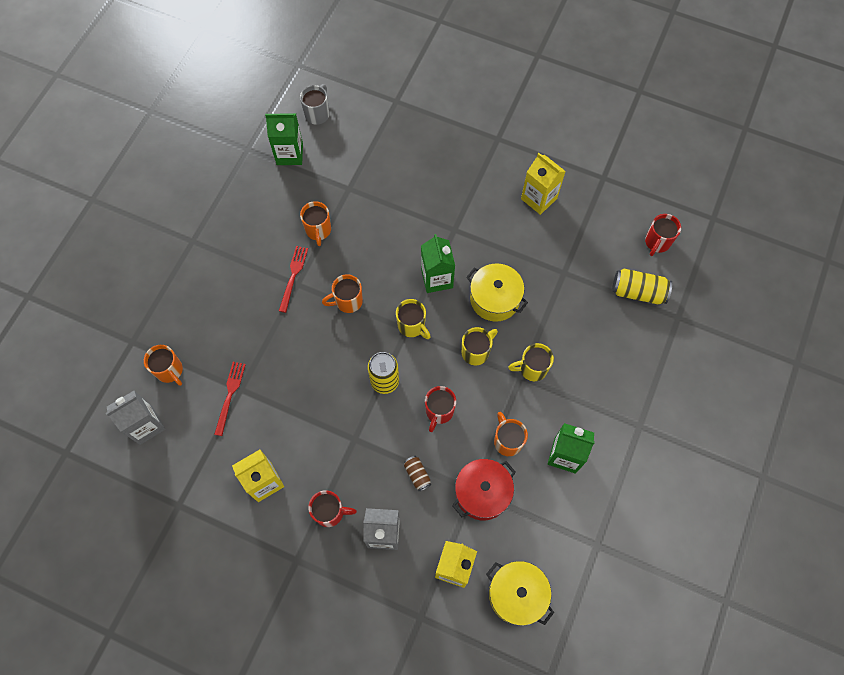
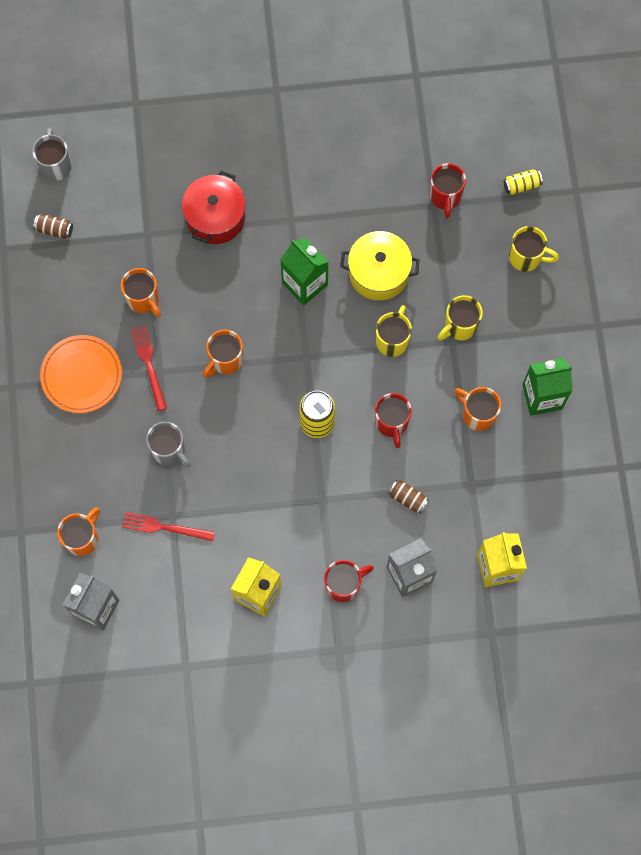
camera: 30 degrees left, 5 degrees up
orange mug [144,345,183,386] -> orange mug turned 75 degrees counterclockwise [57,507,100,556]
red fork [214,362,246,436] -> red fork turned 60 degrees counterclockwise [122,512,215,541]
green carton [265,113,303,165] -> brown can [33,214,73,239]
yellow mug [396,299,431,339] -> yellow mug moved to [509,226,559,272]
red pot [452,459,516,520] -> red pot moved to [182,171,246,244]
yellow pot [486,561,554,626] -> none
yellow carton [521,153,566,215] -> none
yellow can [612,269,672,304] -> yellow can [504,169,543,195], size x0.56
red mug [645,214,681,256] -> red mug moved to [430,163,466,218]
none -> orange plate [40,335,122,413]
none -> grey mug [146,422,191,468]

